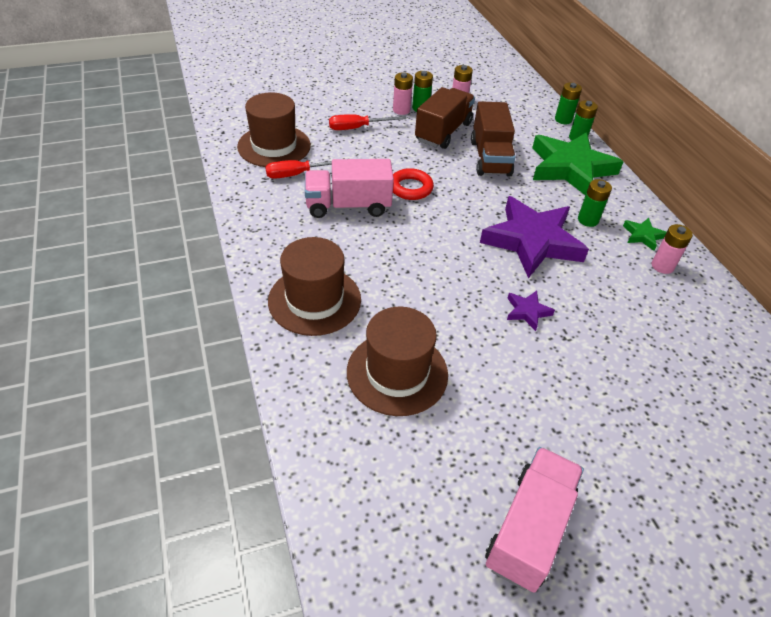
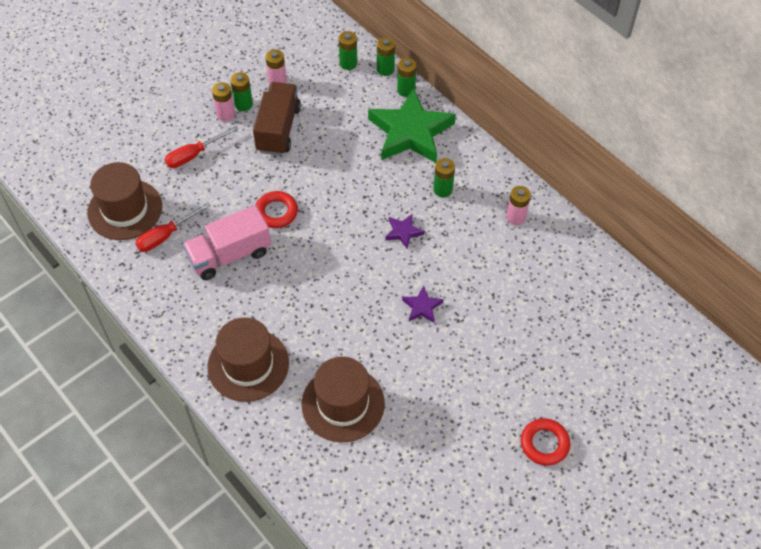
camera: 20 degrees left, 10 degrees up
brown truck [471,101,515,177] -> none
purple star [480,196,589,278] -> purple star [385,214,424,249], size x0.42
pink truck [485,447,584,593] -> none
green star [623,218,666,251] -> none
none -> green battery [339,31,357,70]
none -> red ring [521,418,570,466]

